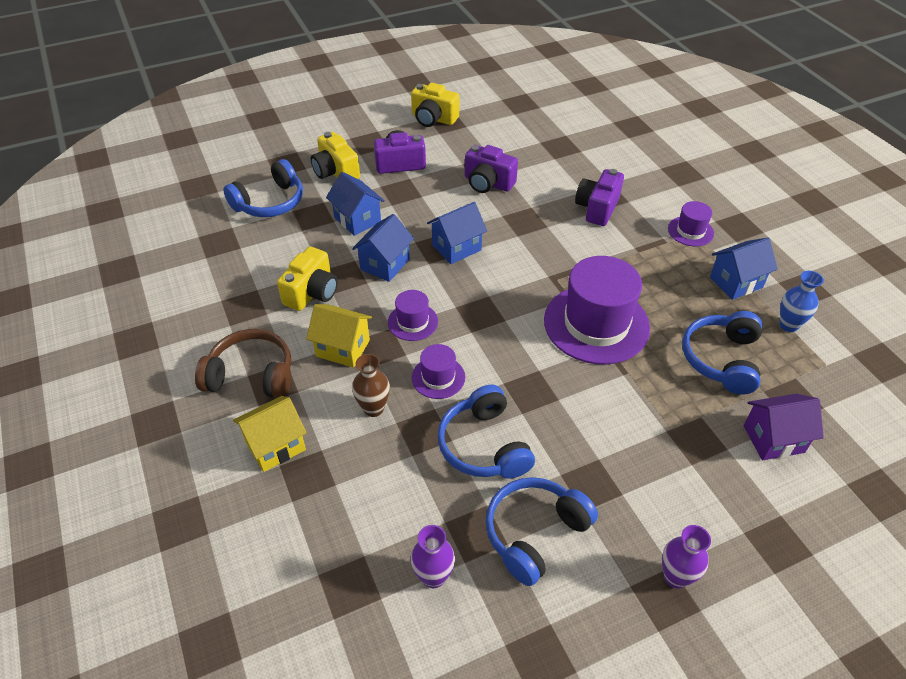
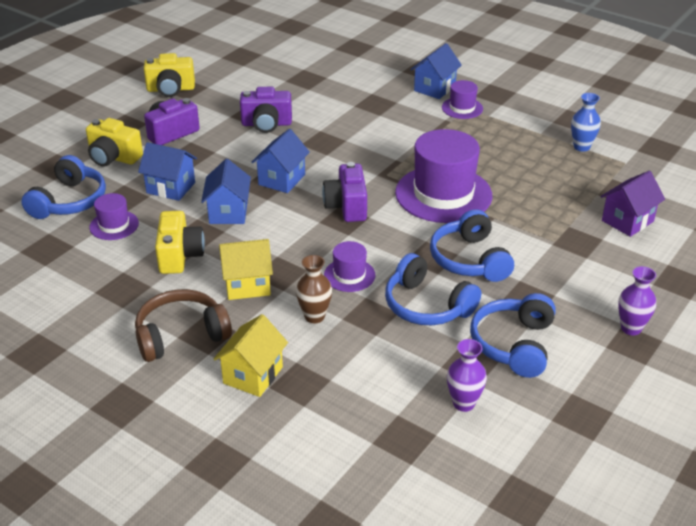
camera: 30 degrees left, 10 degrees down
purple hat [388,290,438,341] -> purple hat moved to [89,193,139,240]
purple camera [575,169,624,226] -> purple camera moved to [322,162,367,222]
blue headphones [682,311,762,395] -> blue headphones moved to [430,209,514,282]
blue house [710,238,778,300] -> blue house moved to [410,43,462,99]

